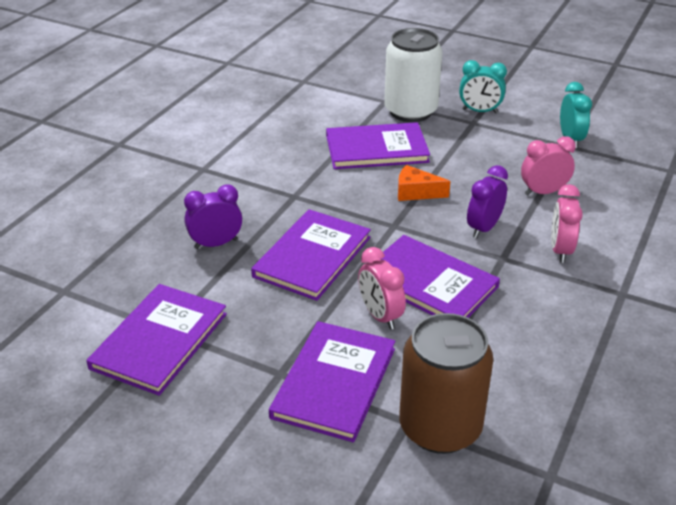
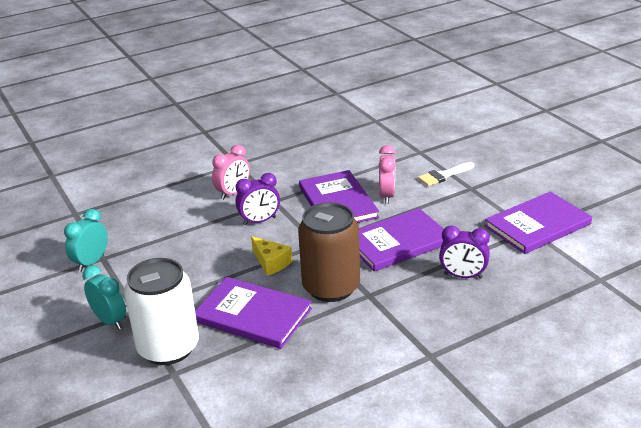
camera: 145 degrees left, 5 degrees down
purple book [269,321,395,442] -> white brush [418,162,474,186]
orange cheese [398,165,451,201] -> yellow cheese [251,236,292,276]
brown can [399,313,493,454] -> brown can moved to [298,202,360,302]
pink clock [521,136,576,196] -> none

